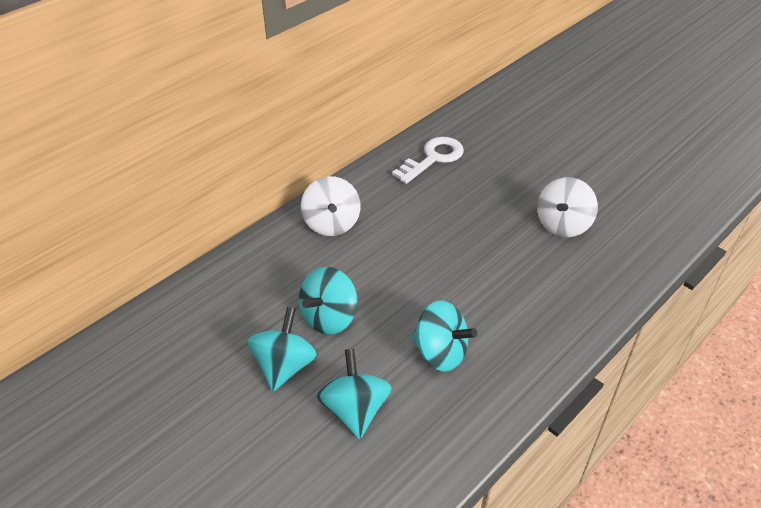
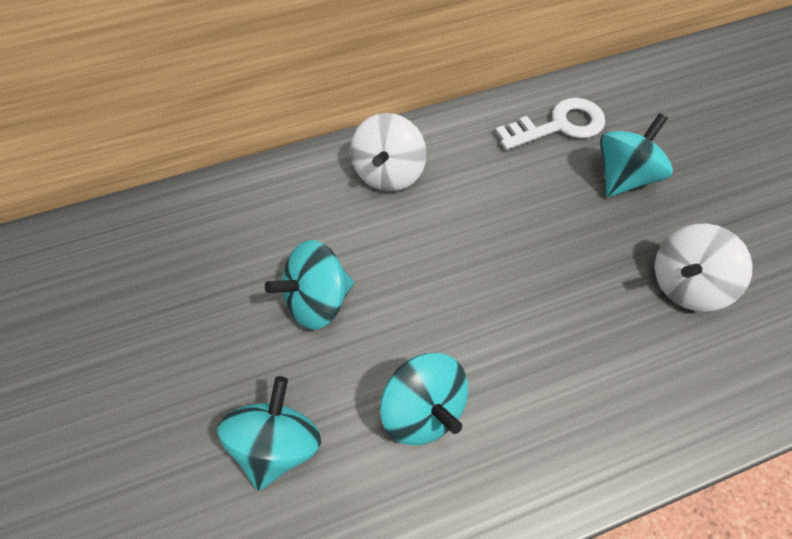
camera: 25 degrees right, 15 degrees up
turquoise spinning top [247,307,318,392] -> turquoise spinning top moved to [600,113,673,197]

